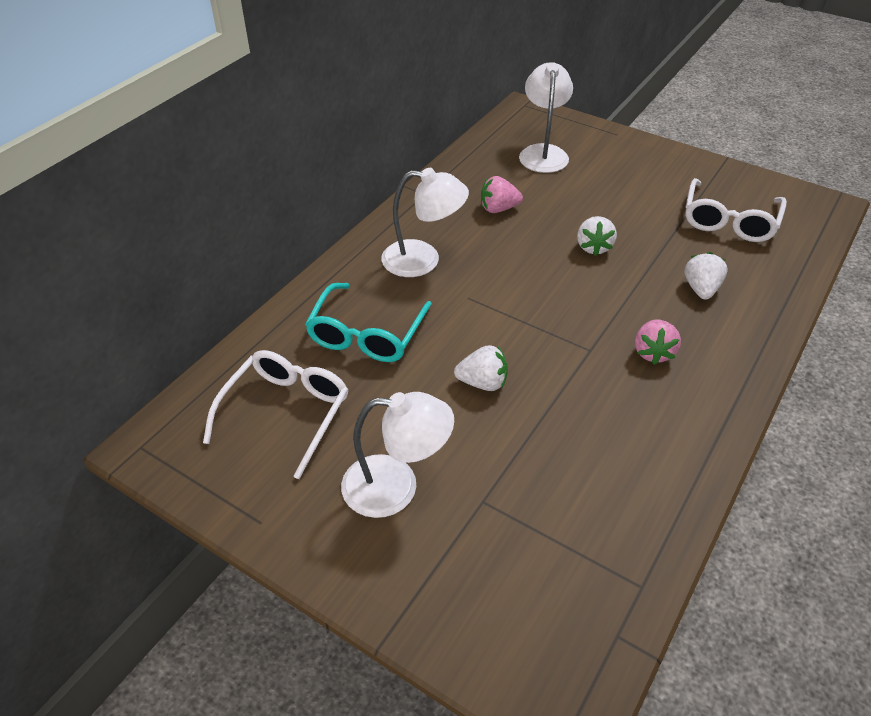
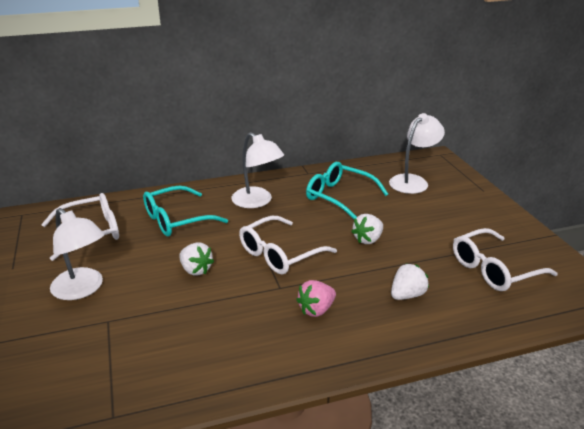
camera: 40 degrees right, 15 degrees down
pink strawberry [481,176,523,213] -> turquoise glasses [306,162,388,219]
none -> white glasses [239,216,337,274]

